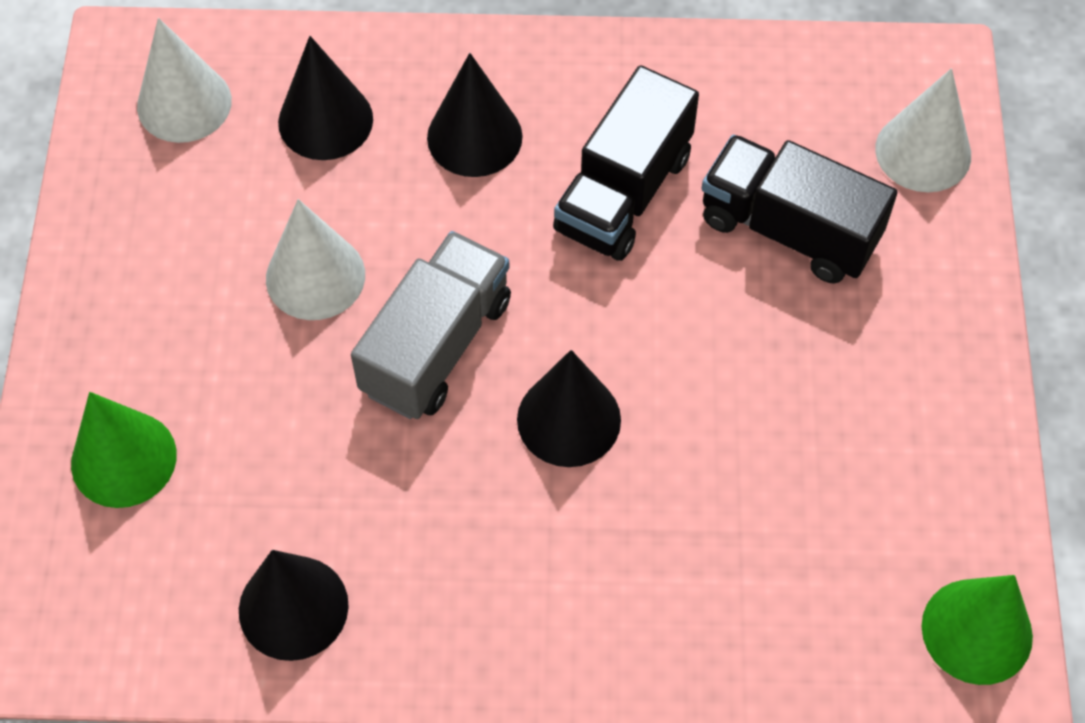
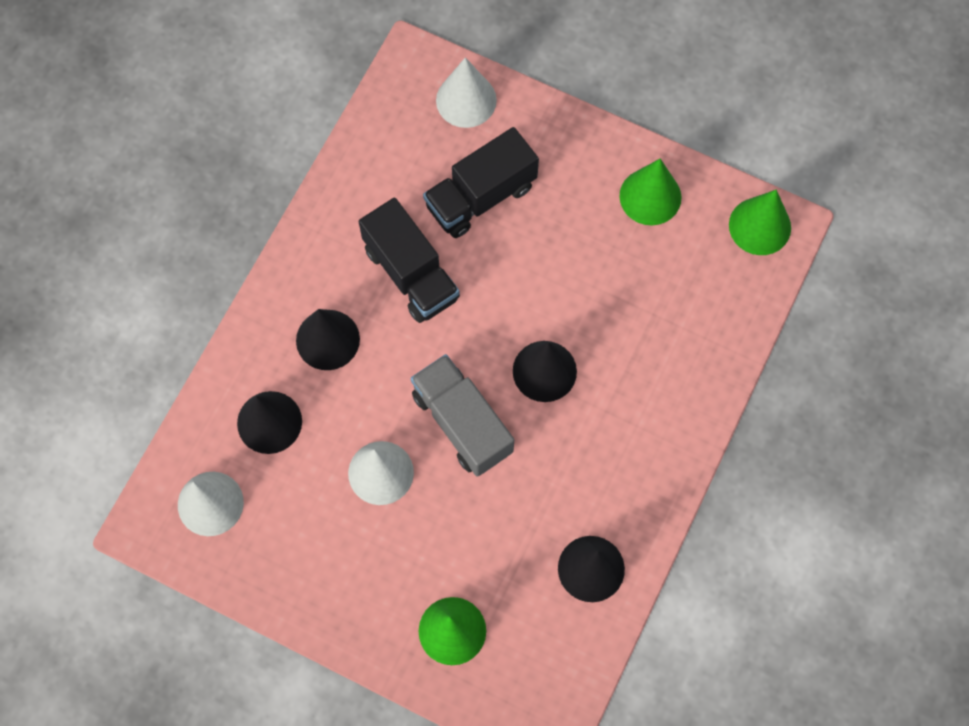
camera: 65 degrees left, 10 degrees up
none -> green cone [619,159,681,226]

